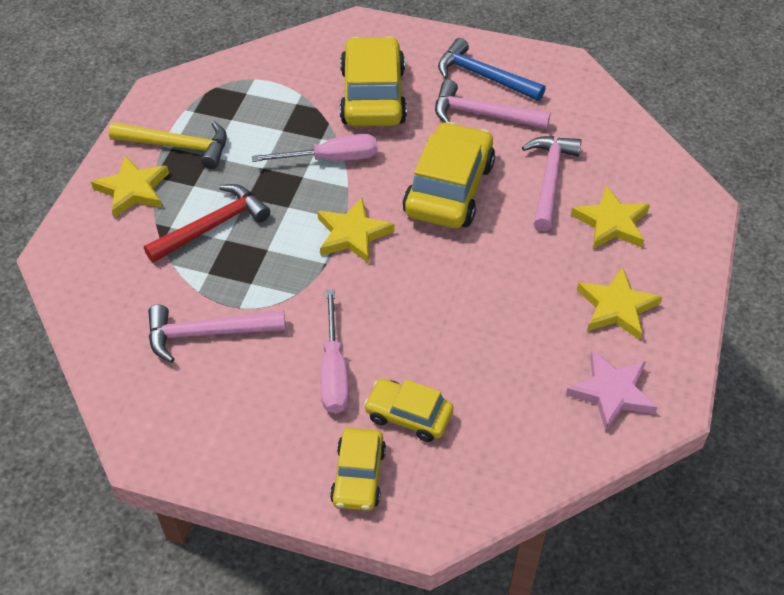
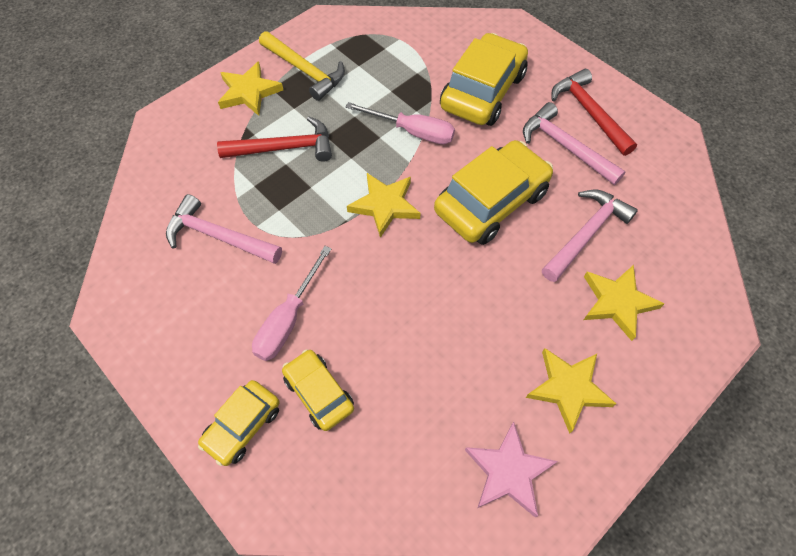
camera: 30 degrees right, 10 degrees up
blue hammer [438,38,546,101] -> red hammer [551,69,637,156]

